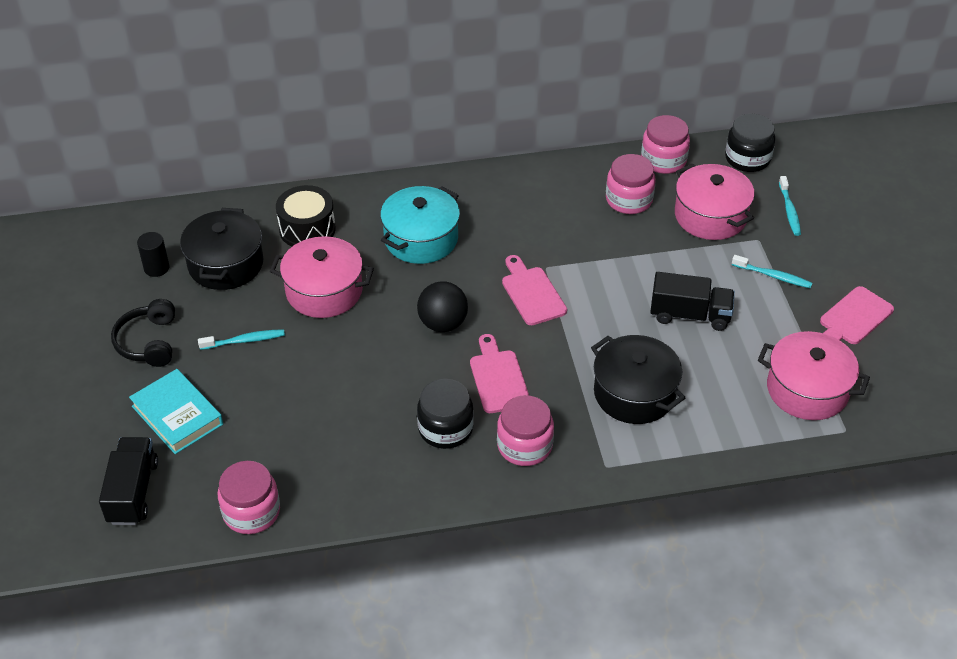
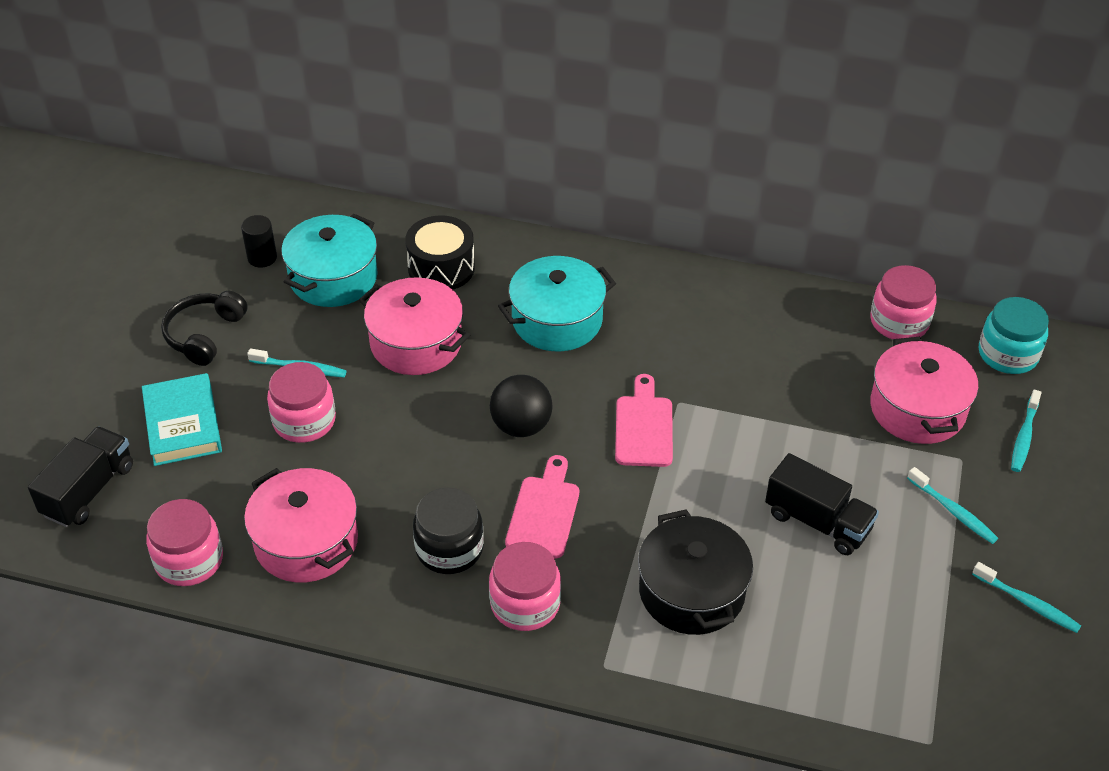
camera: 25 degrees right, 0 degrees up
black pot [180,208,264,290] -> turquoise pot [281,214,378,307]
pink jar [606,154,656,214] -> pink jar moved to [267,362,336,443]
black jar [725,114,775,172] -> turquoise jar [979,297,1049,374]
pink pot [758,331,870,420] -> pink pot moved to [244,468,358,583]
pink cutting board [820,286,894,344] -> turquoise toothbrush [972,562,1081,633]

